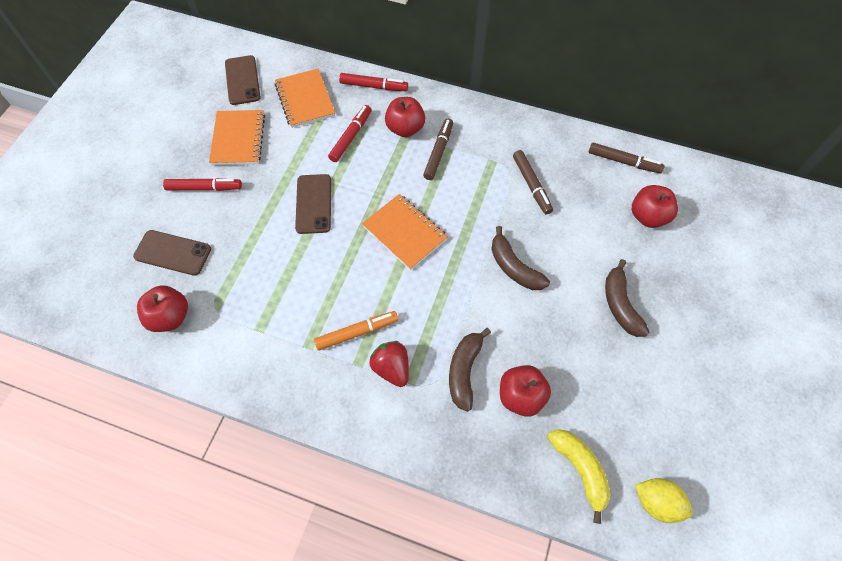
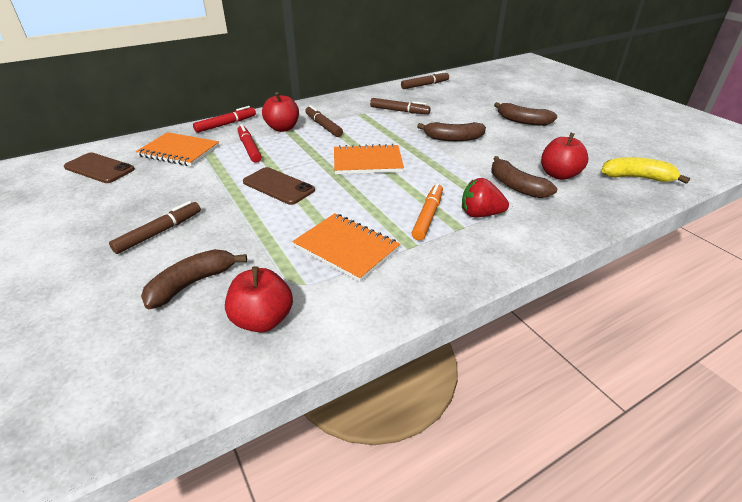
camera: 50 degrees left, 25 degrees down
brown phone [133,230,211,276] -> brown banana [141,249,247,309]
red marker [163,178,242,191] -> brown marker [109,201,201,254]
orange notebook [209,110,265,165] -> orange notebook moved to [293,213,400,282]
red apple [632,185,678,228] -> none
yellow lemon [635,478,693,523] -> none

